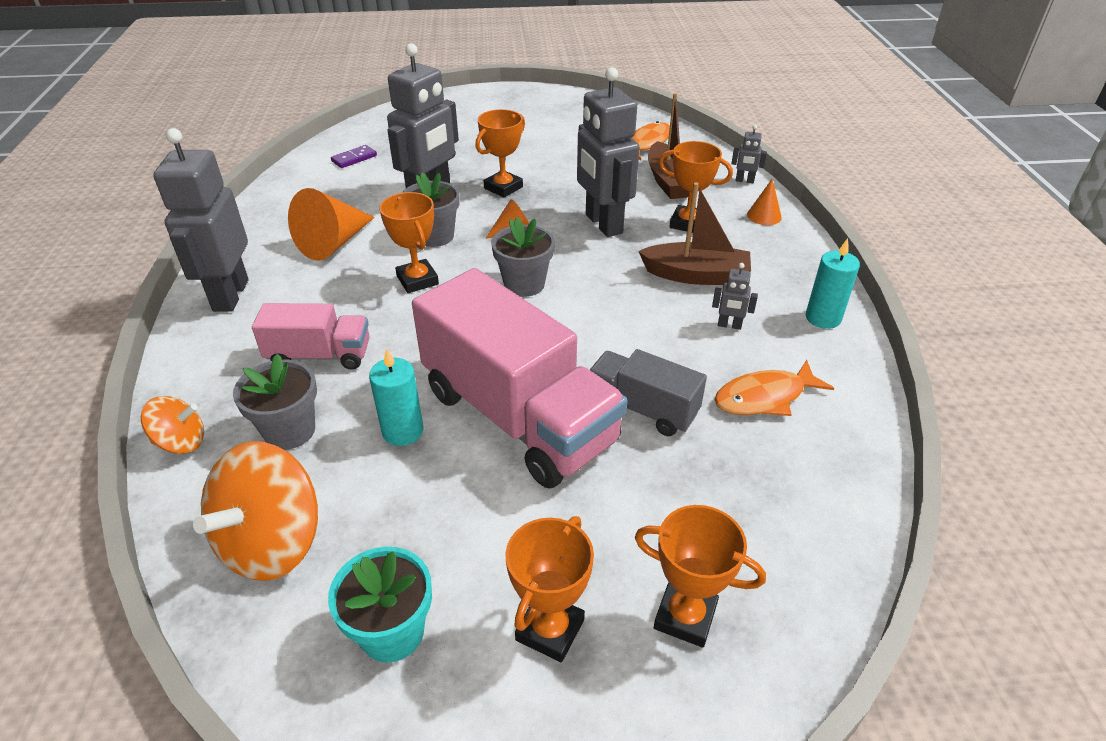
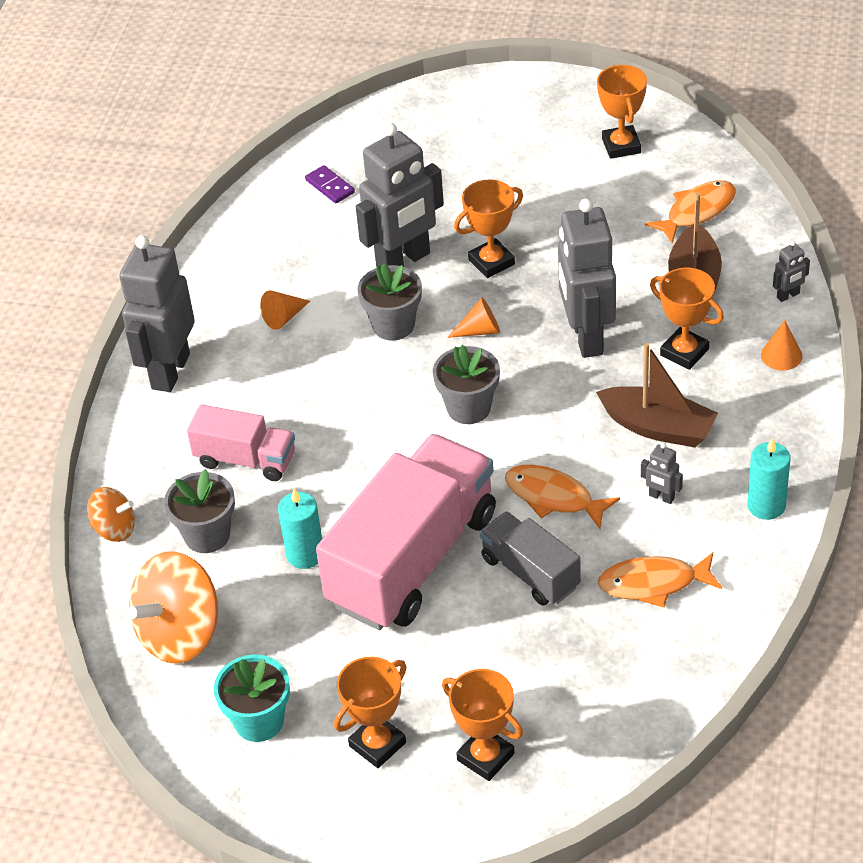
camera: 20 degrees right, 5 degrees up
orange cone [288,188,375,261] -> orange cone [260,290,310,330], size x0.52
purple domino [331,145,377,168] -> purple domino turned 75 degrees clockwise [305,165,355,203]
orange trophy [379,192,439,293] -> orange trophy moved to [597,65,647,159]
pink truck [412,268,628,489] -> pink truck turned 120 degrees counterclockwise [316,434,496,630]
grey robot [731,125,767,183] -> grey robot turned 60 degrees counterclockwise [773,241,810,302]
none -> orange fish [505,465,620,529]

